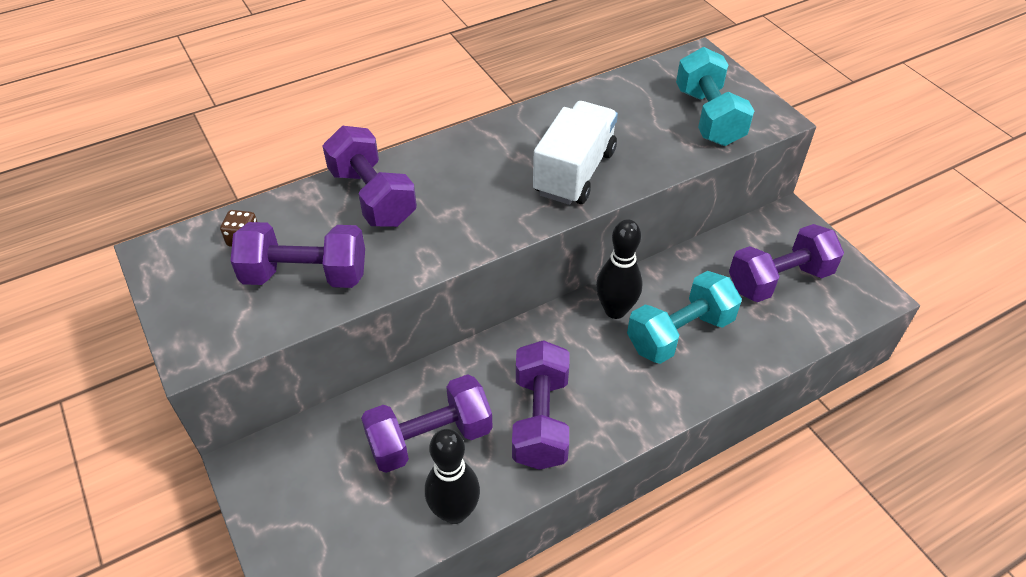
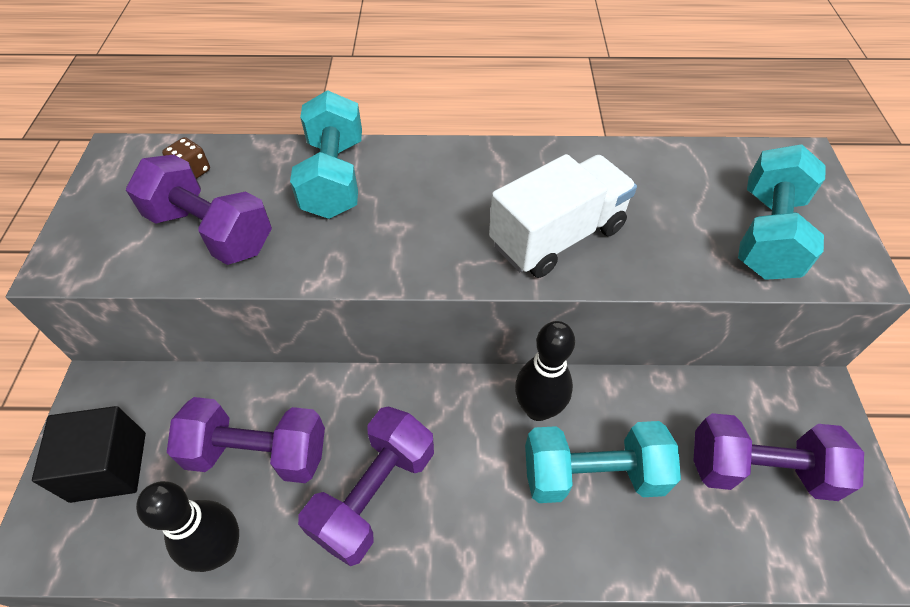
camera: 30 degrees right, 5 degrees up
purple dumbbell [323,126,417,227] -> turquoise dumbbell [290,90,362,219]
none -> black cube [32,406,146,503]

